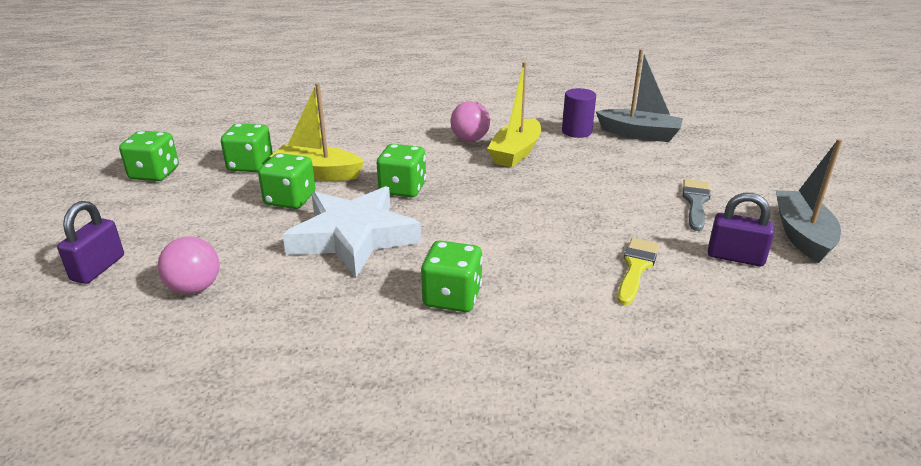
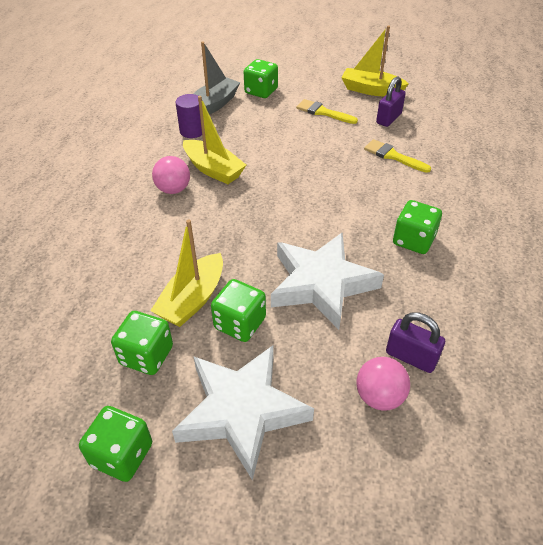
camera: 75 degrees left, 15 degrees up
purple padlock [57,201,124,284] -> purple padlock moved to [386,312,445,373]
green dice [377,144,426,197] -> green dice moved to [244,59,278,98]
grey brush [683,179,710,231] -> yellow brush [296,99,358,124]
grey boat [776,139,843,263] -> yellow boat [341,25,409,97]
none -> white star [172,345,314,481]

